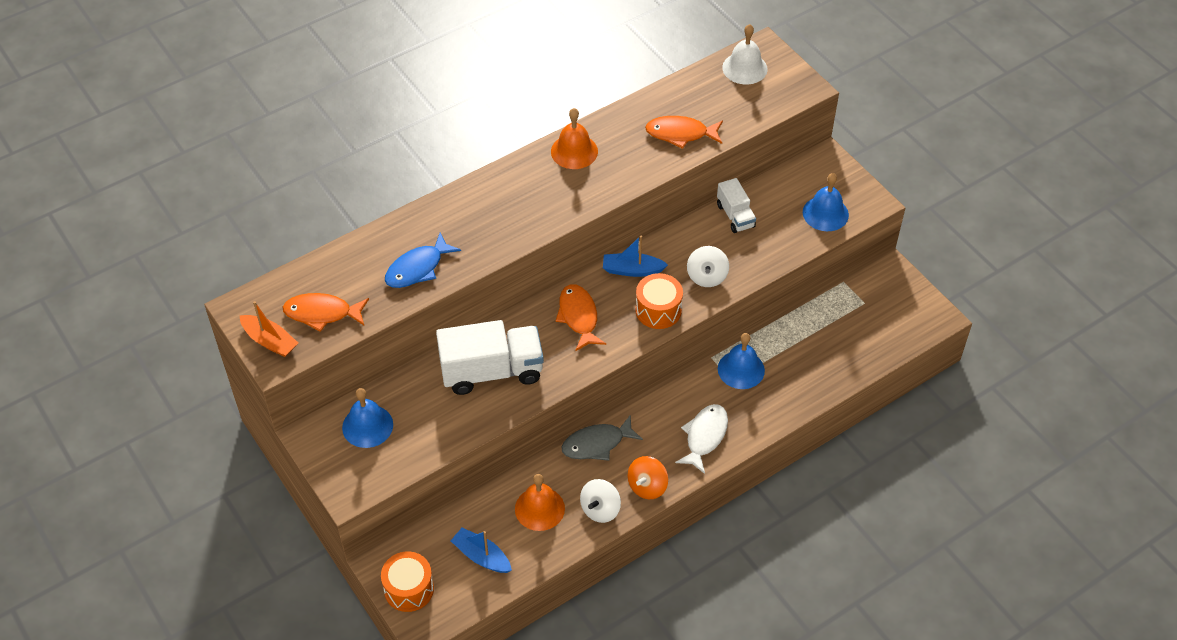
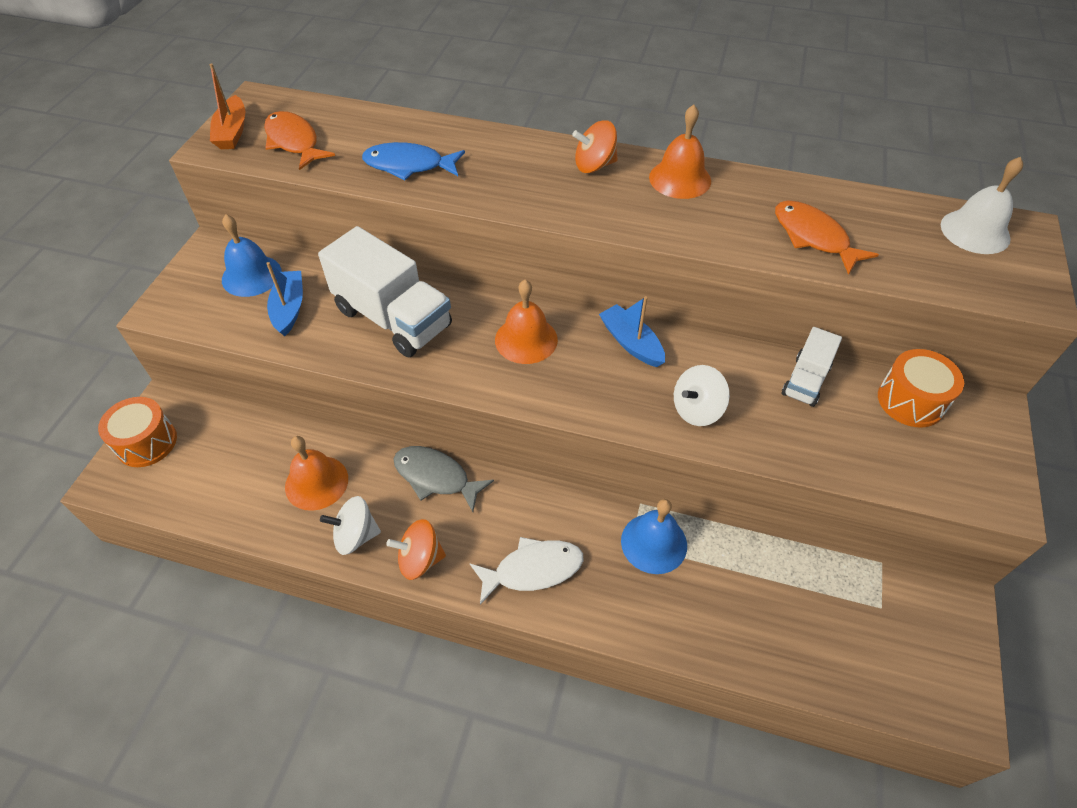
camera: 50 degrees right, 0 degrees up
blue boat [451,528,512,573] -> blue boat moved to [266,262,303,336]
orange fish [555,284,606,352] -> orange bell [495,280,558,364]
orange drum [635,273,683,329] -> orange drum moved to [878,349,964,428]
blue bell [803,173,849,231] -> none
none -> orange spinning top [572,120,618,173]

